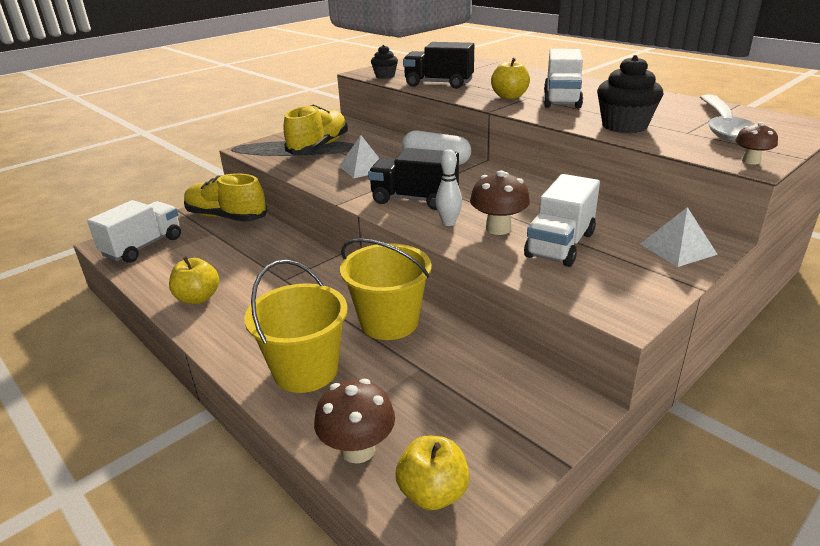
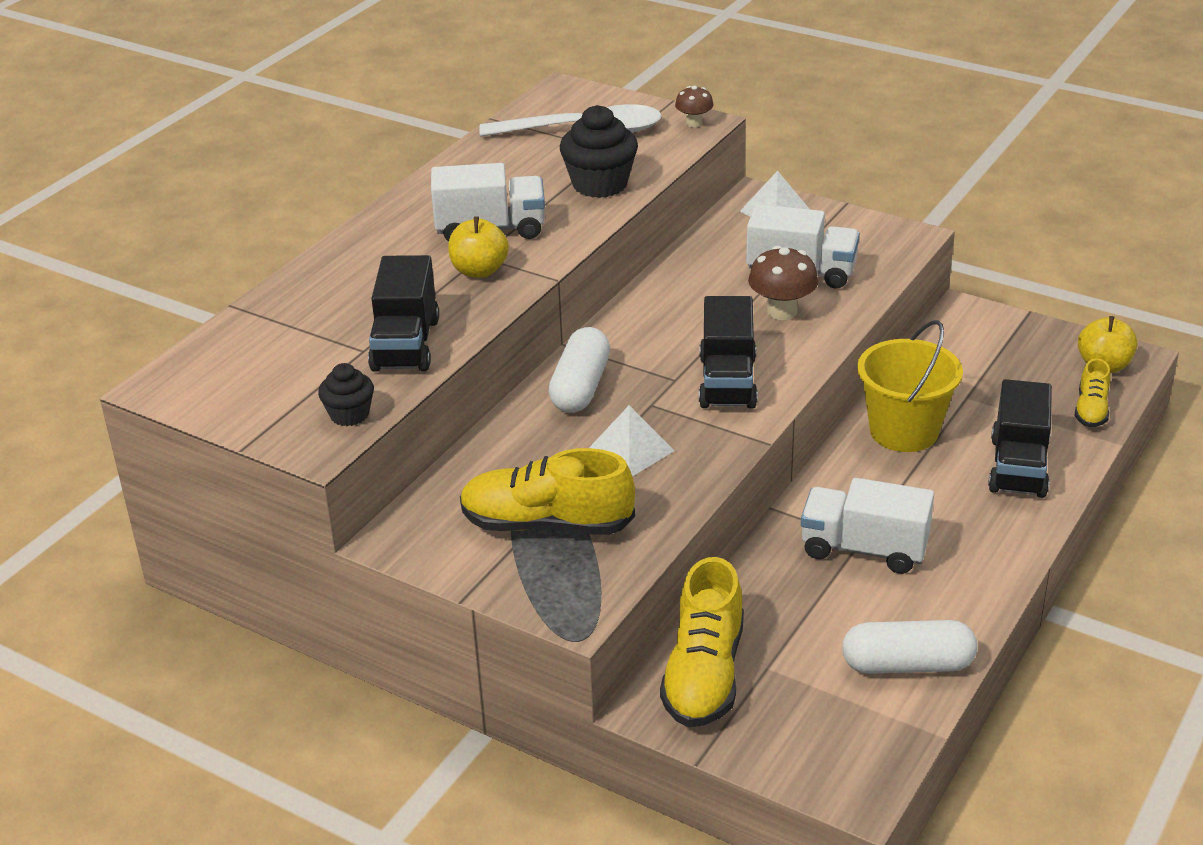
camera: 105 degrees left, 5 degrees up
white truck [87,200,181,263] -> white truck moved to [801,478,934,574]
yellow apple [169,257,219,304] -> none
yellow bucket [244,260,348,393] -> black truck [988,379,1052,498]
brown mushroom [314,379,395,464] -> yellow shoe [1074,359,1111,427]
white bowling pin [436,149,462,226] -> none
none -> white capsule [842,620,977,674]

